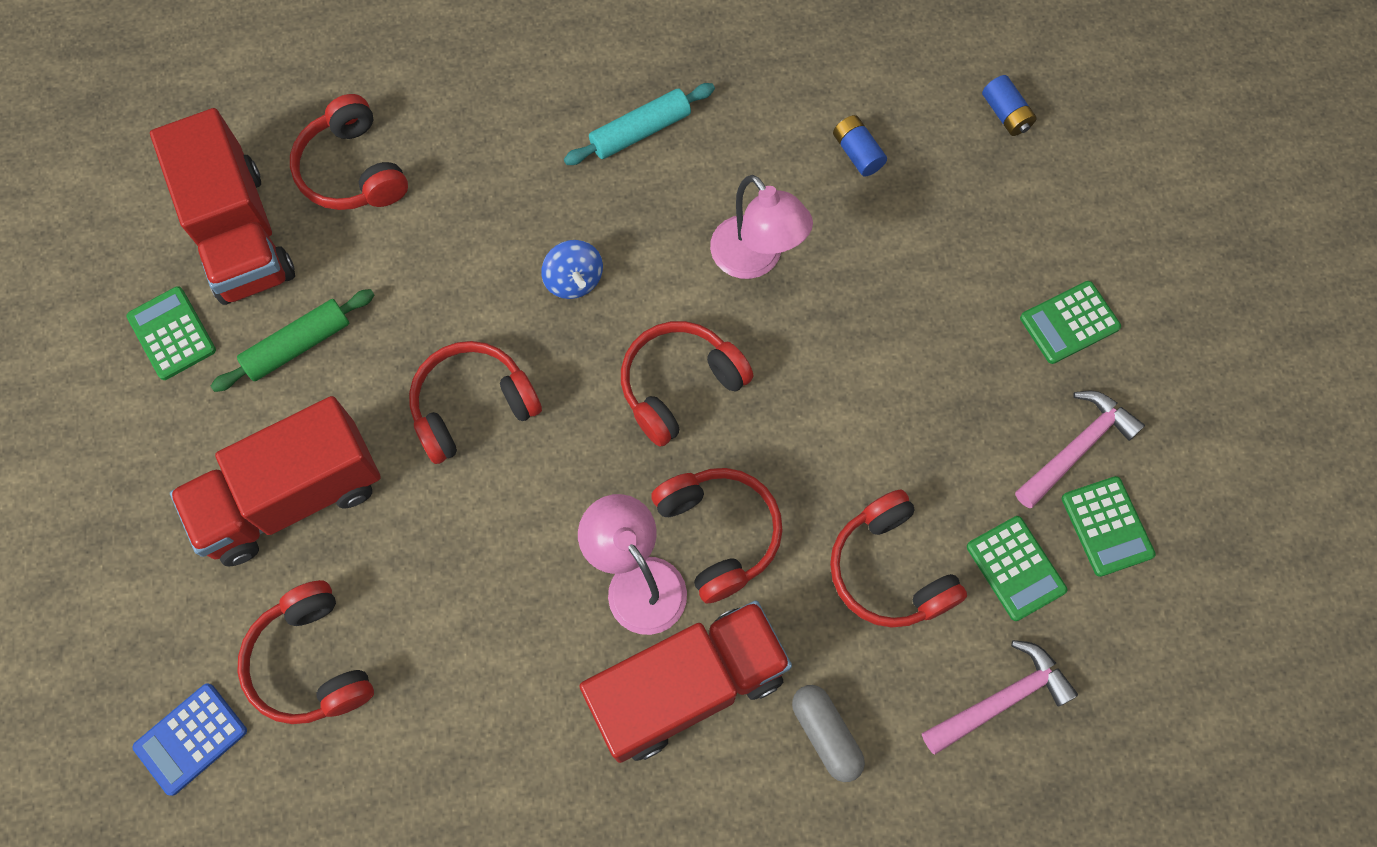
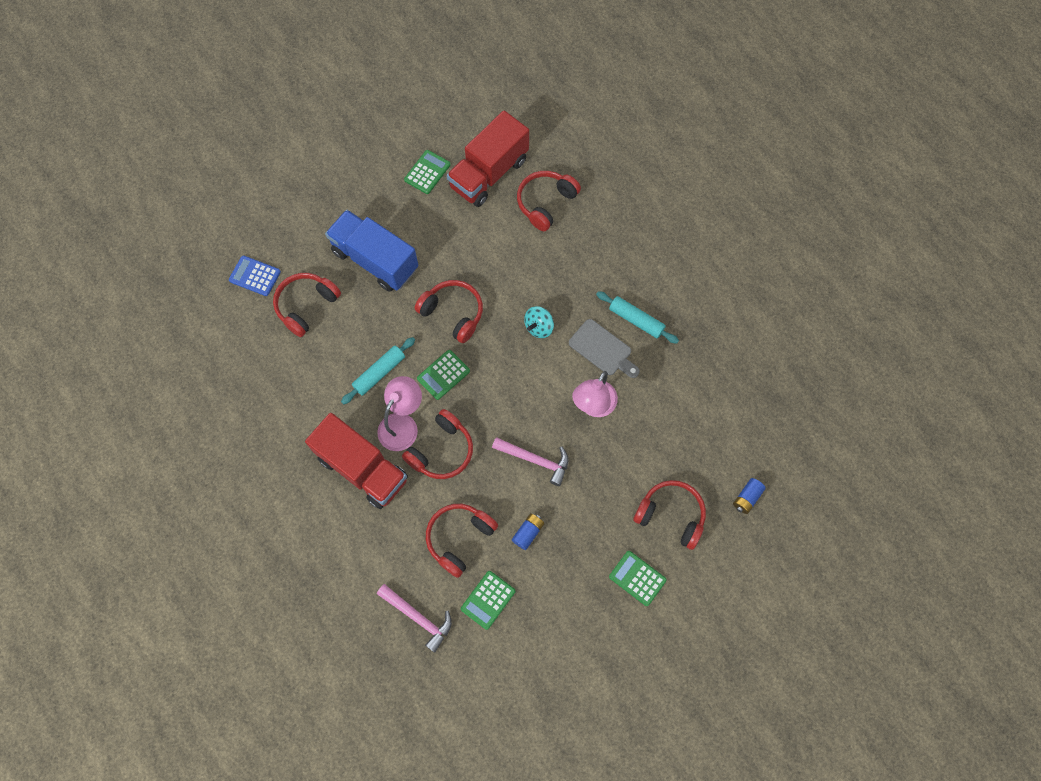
camera: 65 degrees right, 0 degrees up
red truck [170,396,381,567] -> blue truck [325,210,418,292]
green rolling pin [211,289,374,392] -> none
blue spinning top [541,240,603,299] -> turquoise spinning top [524,306,554,338]
red headphones [621,321,754,447] -> red headphones moved to [633,480,706,550]
grey capsule [792,685,865,782] -> none
blue battery [833,115,887,177] -> blue battery moved to [512,513,545,550]
pink hammer [1015,391,1145,508] -> pink hammer moved to [492,437,569,486]
green calculator [1062,476,1156,577] -> green calculator moved to [417,350,470,400]
none -> turquoise rolling pin [341,337,415,404]
none -> grey cutting board [569,319,640,378]

